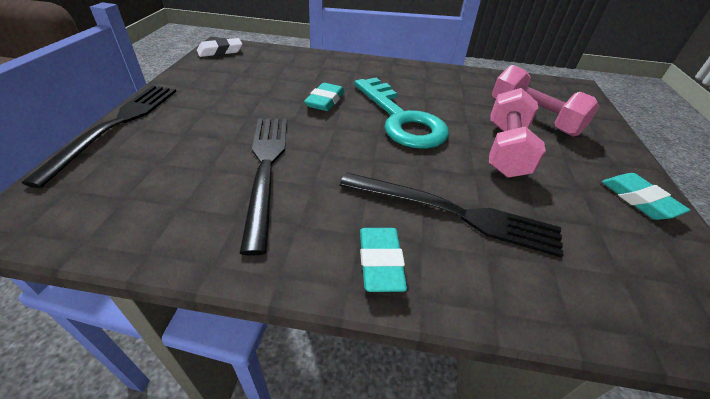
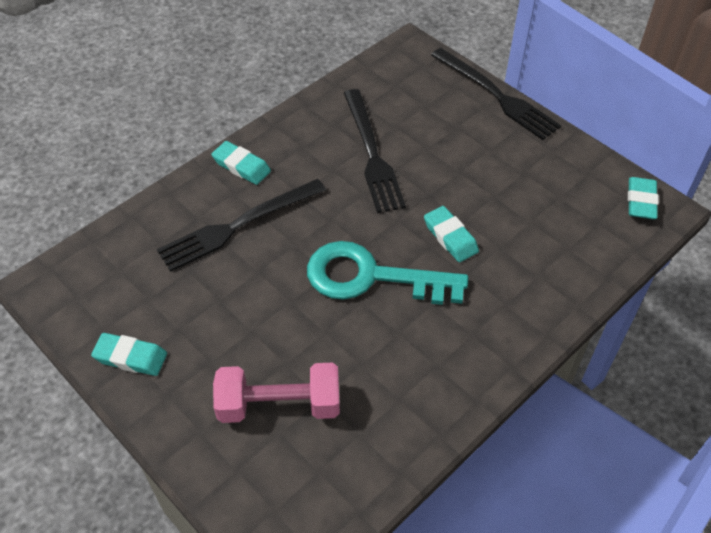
camera: 130 degrees right, 10 degrees up
white eraser [197,38,242,57] -> turquoise eraser [628,177,659,219]
black fork [240,118,287,256] -> black fork turned 45 degrees clockwise [344,89,406,213]
pink dumbbell [489,88,546,178] -> none

